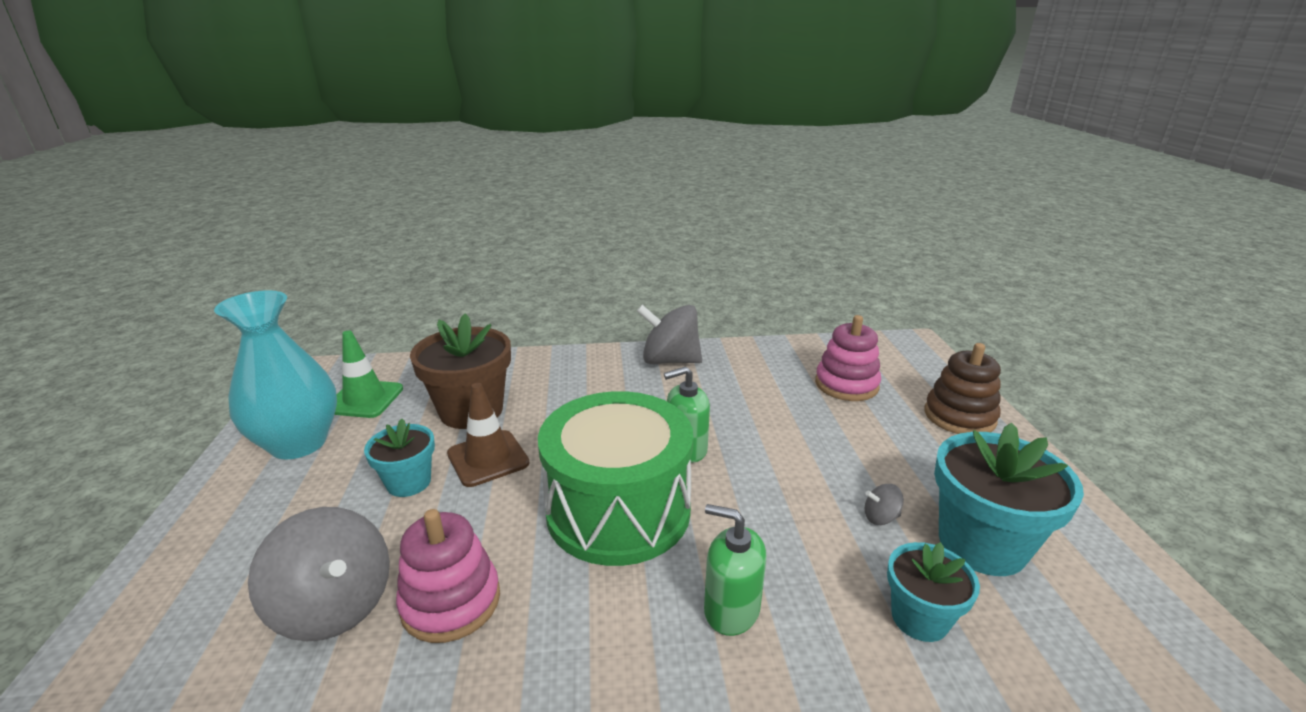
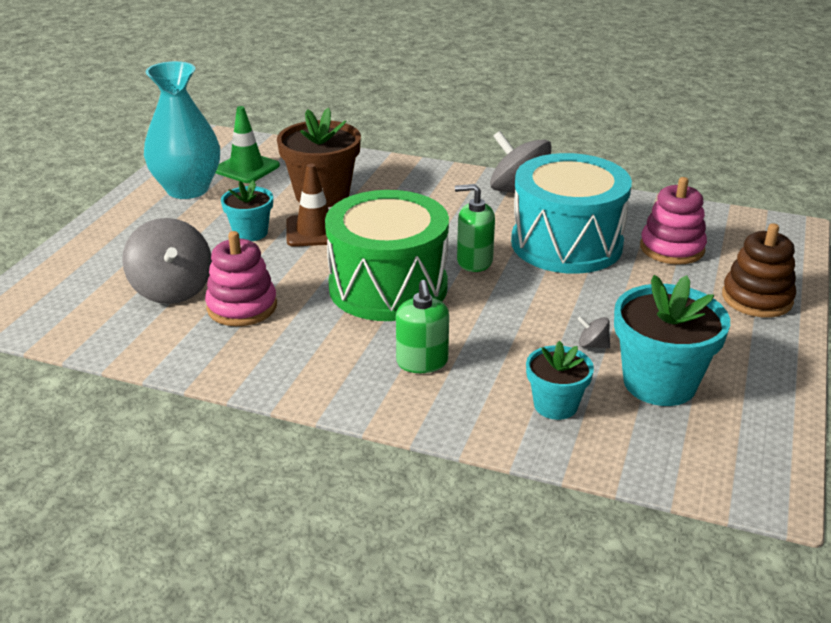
camera: 25 degrees right, 5 degrees up
green soap dispenser [704,504,766,636] -> green soap dispenser turned 150 degrees counterclockwise [396,280,449,373]
none -> turquoise drum [511,153,632,274]

